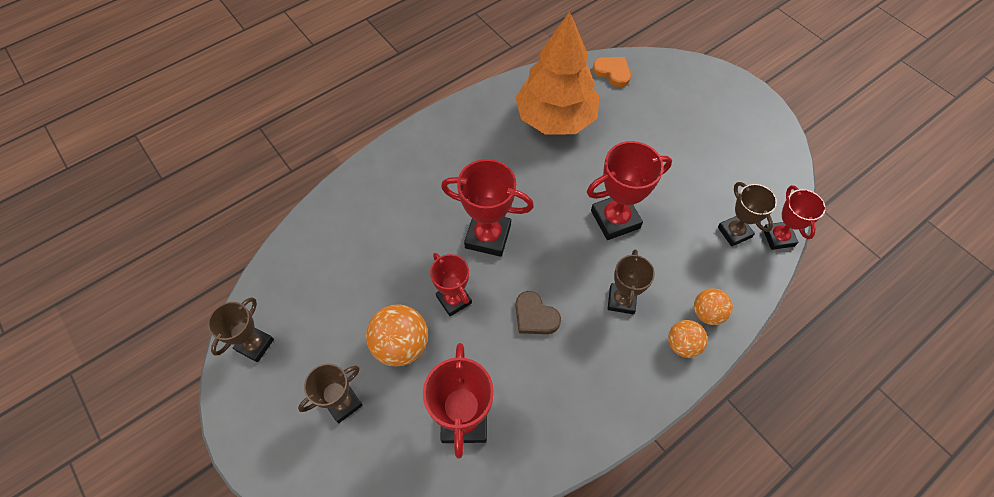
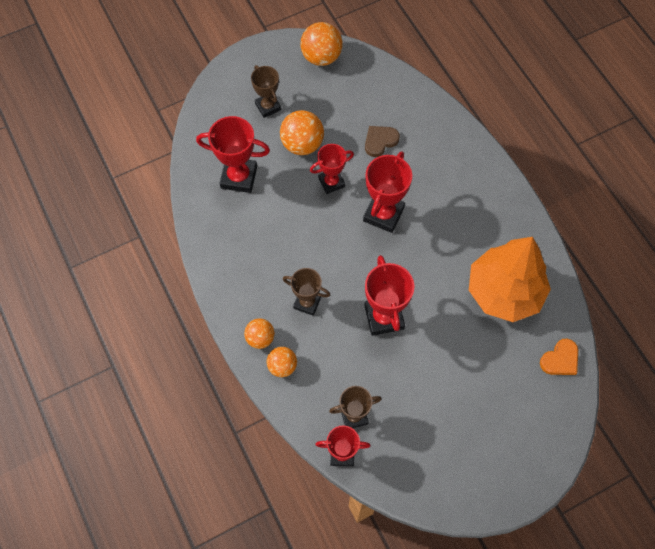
camera: 100 degrees right, 5 degrees up
brown trophy [208,297,274,362] -> orange ball [300,22,343,66]
brown heart [515,291,561,334] -> brown heart moved to [365,126,400,157]

